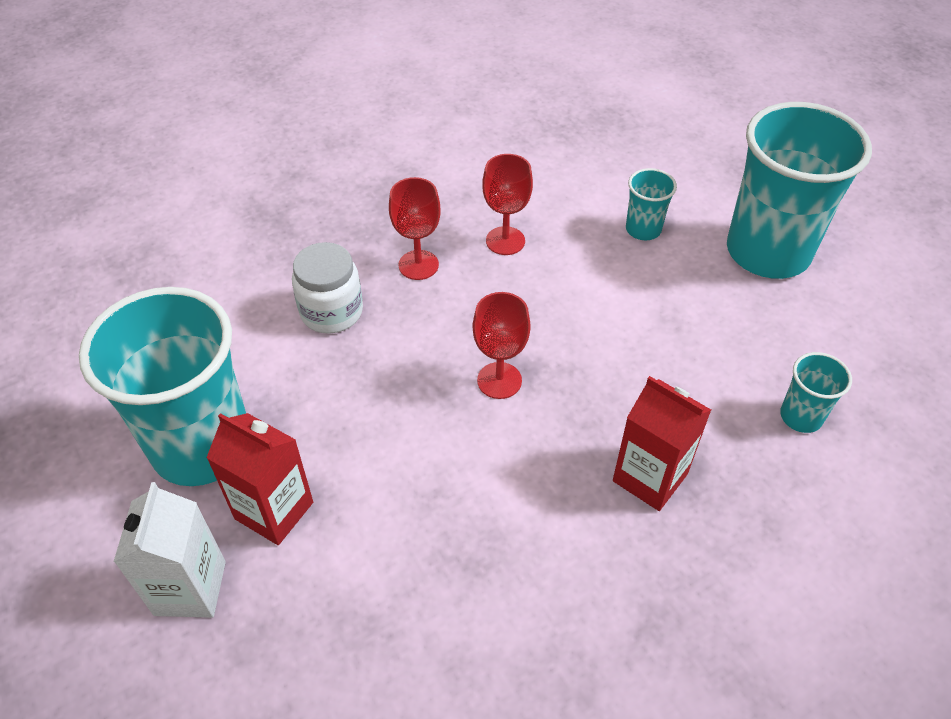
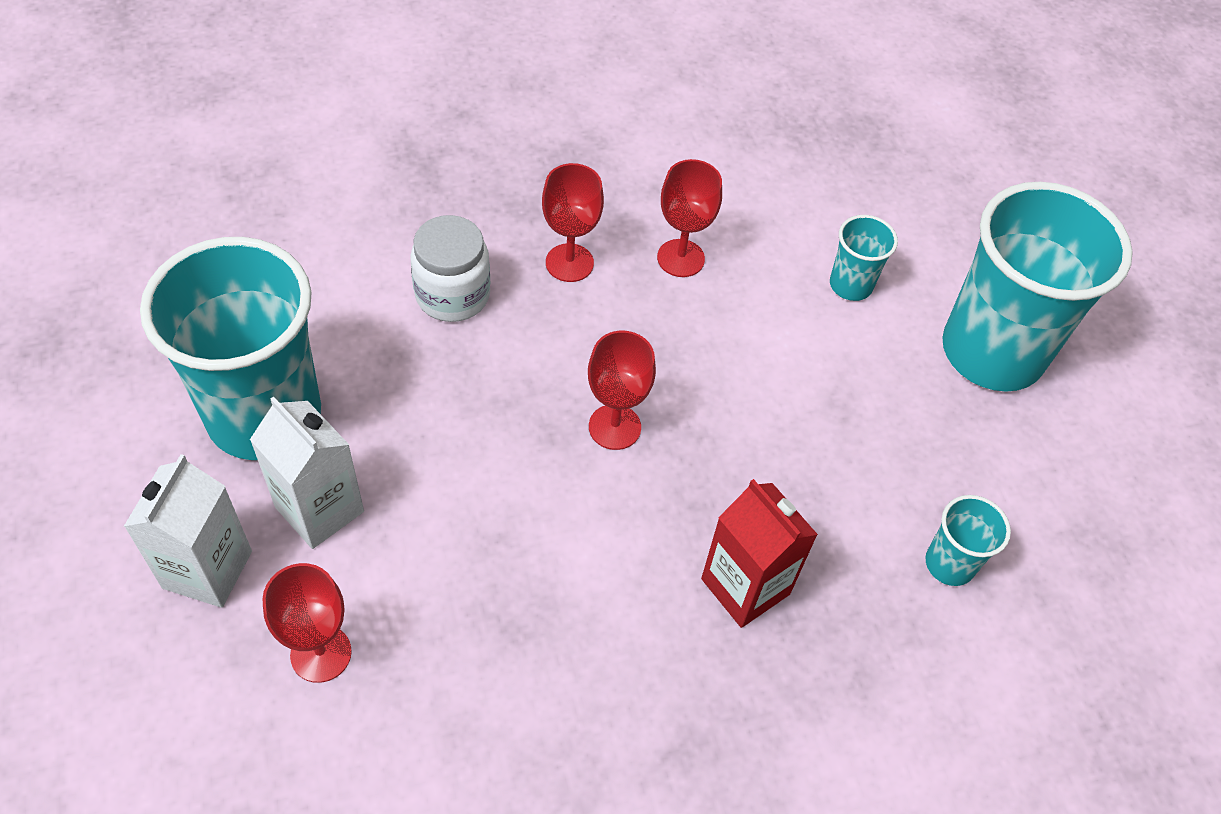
camera: 10 degrees right, 5 degrees up
red carton [206,413,313,545] -> white carton [250,397,364,549]
none -> red goblet [262,563,352,683]

